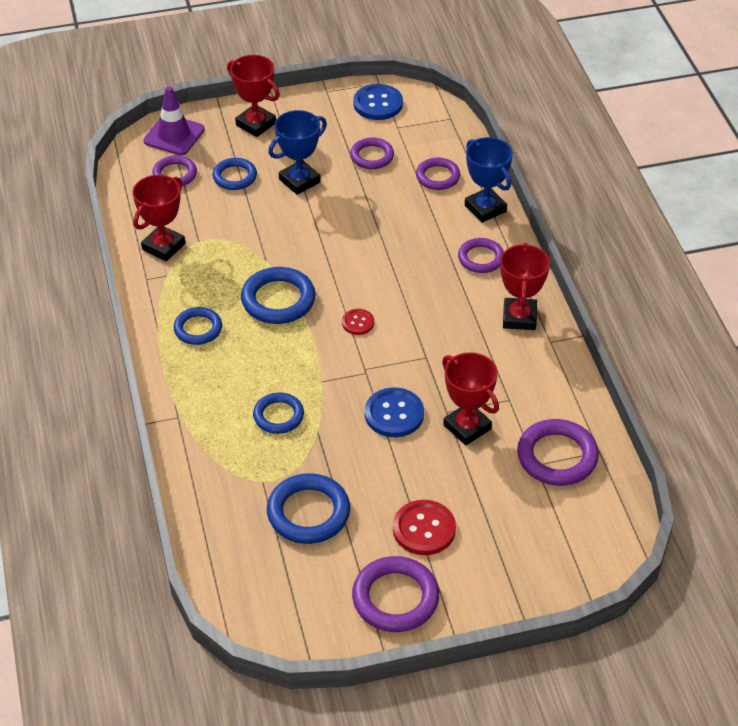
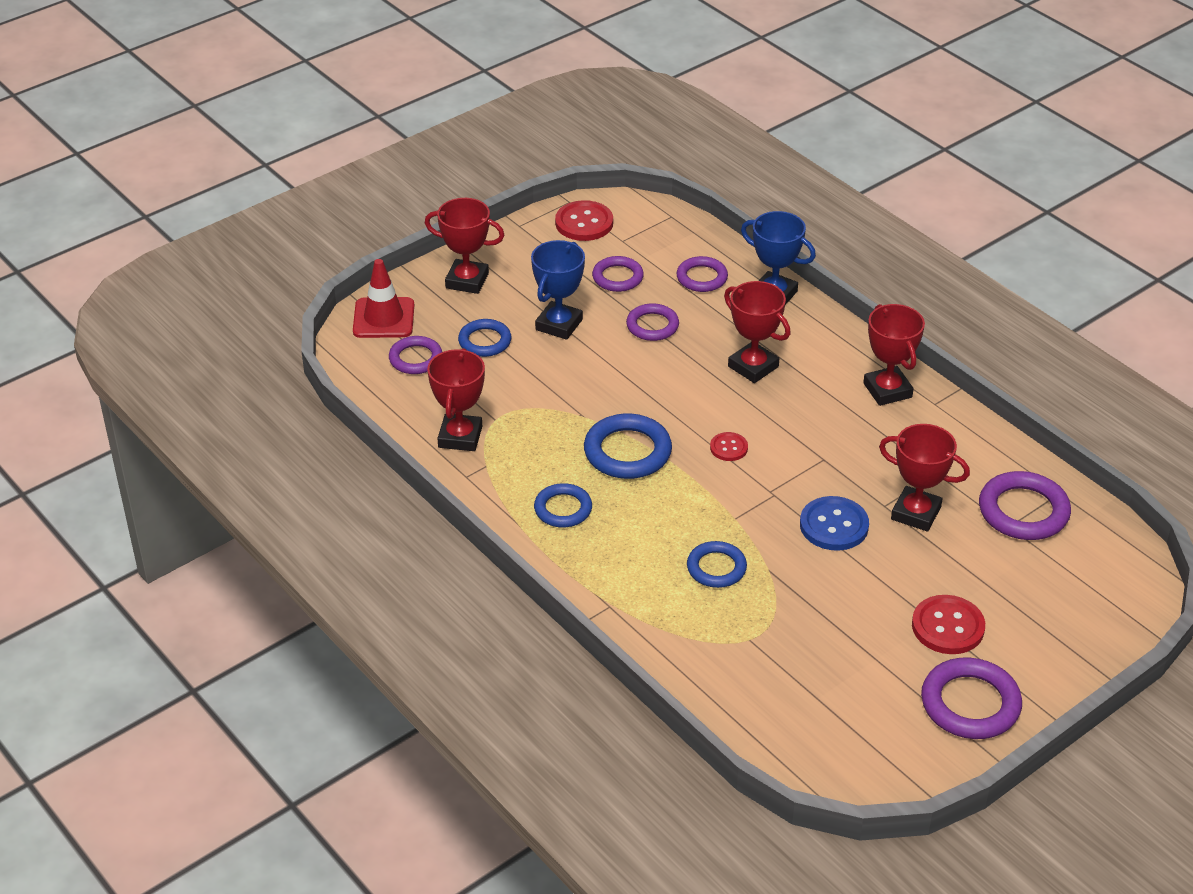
camera: 25 degrees left, 5 degrees down
purple traffic cone [143,86,205,155] -> red traffic cone [353,259,414,338]
blue ring [267,473,350,544] -> none
blue button [353,84,403,120] -> red button [555,200,613,241]
purple ring [458,238,504,273] -> purple ring moved to [626,303,679,341]
none -> red trophy [724,281,791,383]

